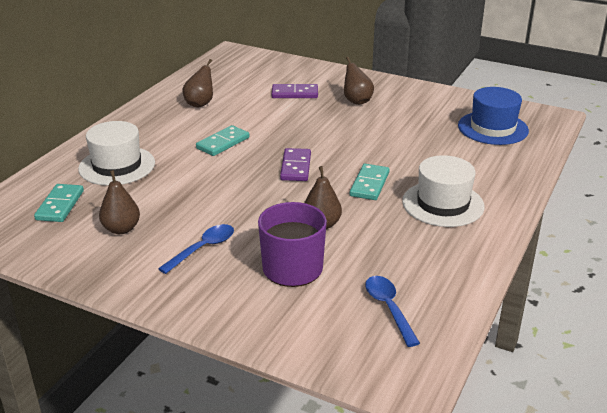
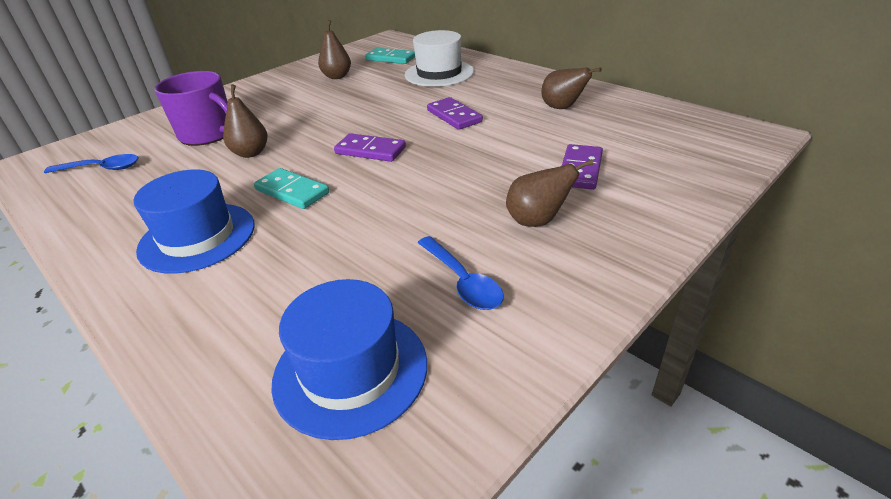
camera: 110 degrees right, 5 degrees up
blue spoon [158,224,234,274] -> blue spoon moved to [418,236,504,310]
turquoise domino [196,125,249,156] -> purple domino [427,97,483,130]
white hat [402,155,485,227] -> blue hat [133,169,255,274]

